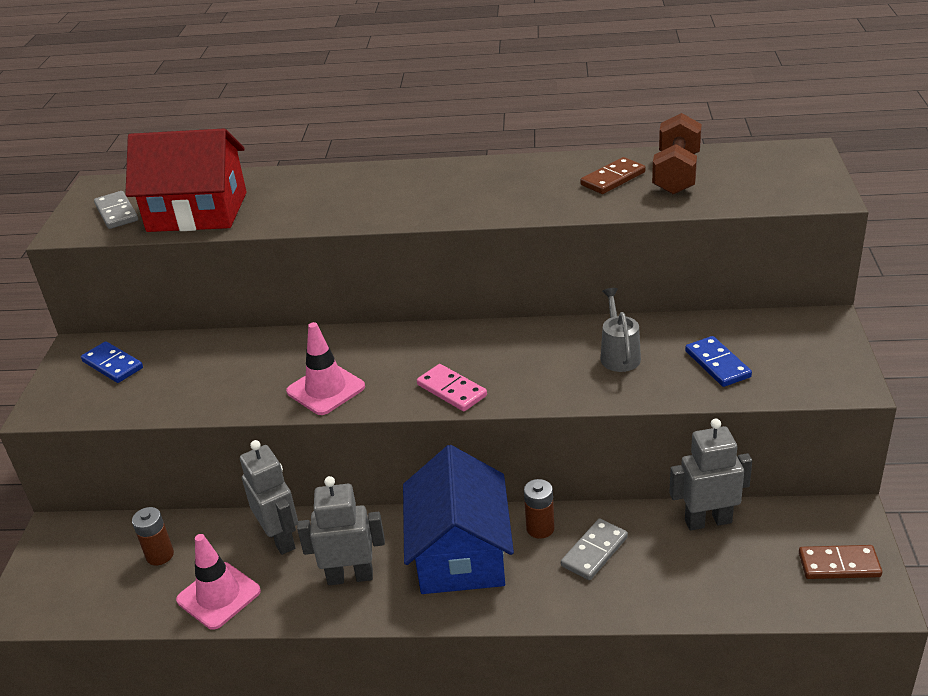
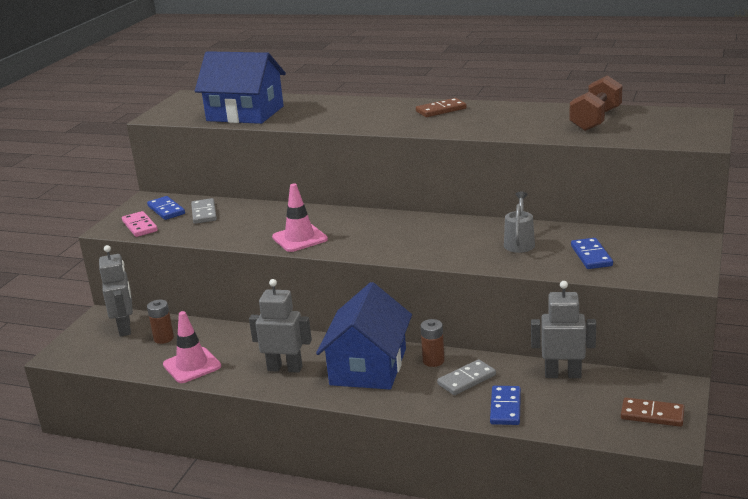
camera: 15 degrees right, 10 degrees down
grey domino [94,191,138,229] -> grey domino moved to [191,198,217,224]
red house [125,129,247,232] -> blue house [195,51,286,124]
grey robot [240,440,298,555] -> grey robot moved to [99,245,133,337]
pink domino [417,364,487,411] -> pink domino moved to [122,211,158,237]
brown domino [580,157,646,194] -> brown domino moved to [416,98,467,117]
none -> blue domino [490,386,521,425]

